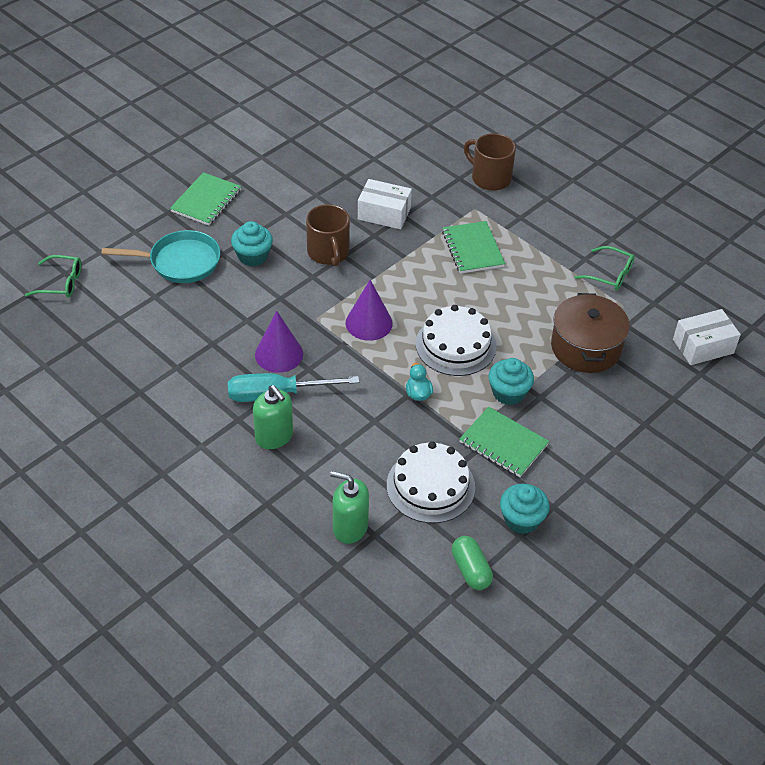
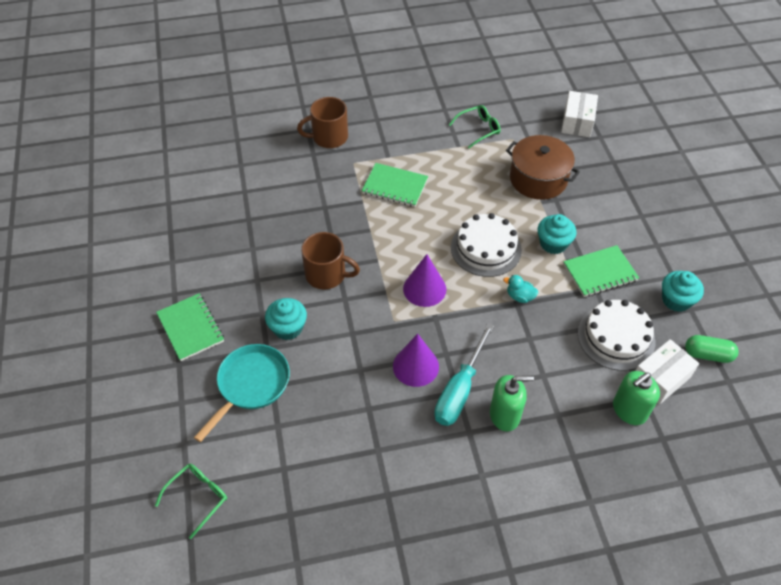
camera: 55 degrees left, 5 degrees up
white box [358,179,412,229] -> white box moved to [635,339,699,405]

